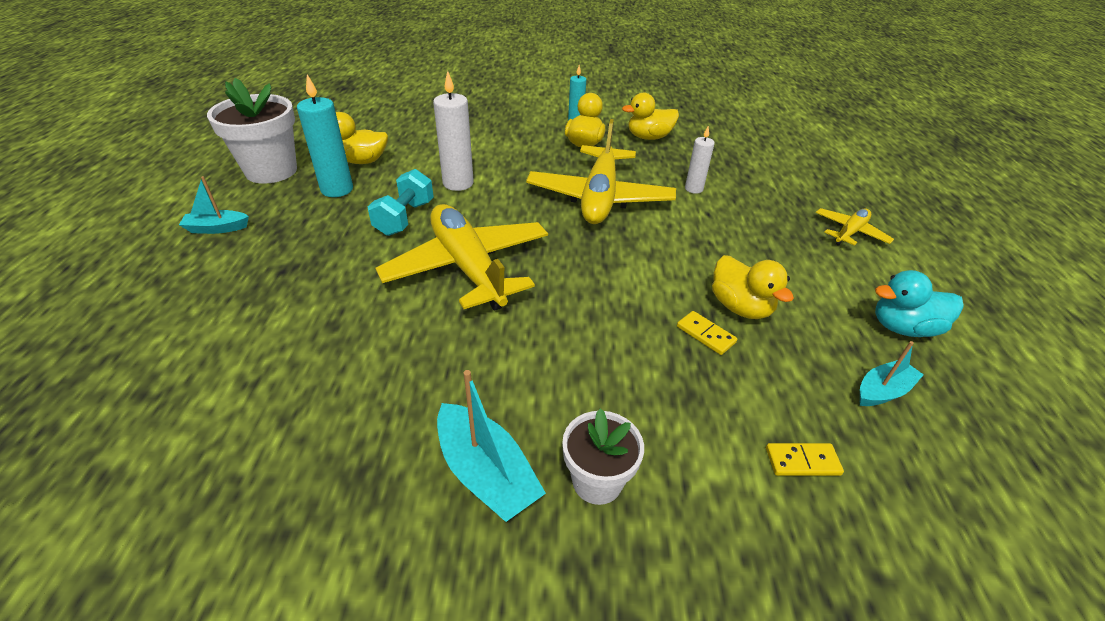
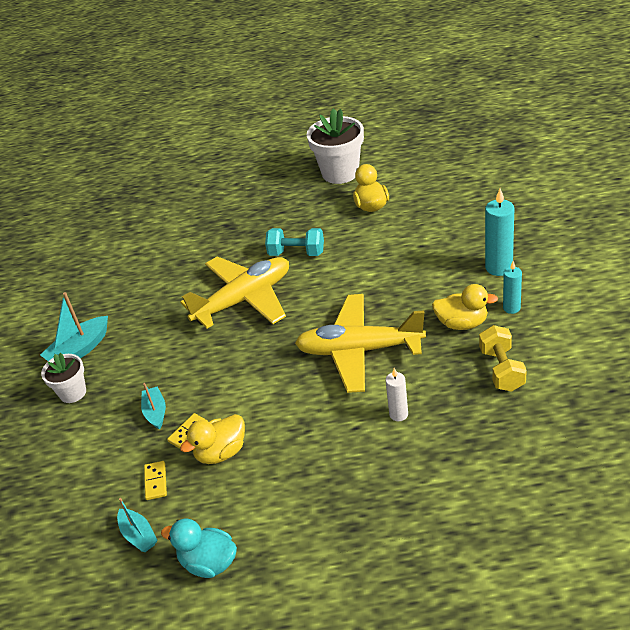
camera: 90 degrees right, 0 degrees up
turquoise boat [179,176,249,234] -> turquoise boat moved to [141,383,166,430]
turquoise candle [297,74,353,197] -> turquoise candle moved to [485,188,514,276]
white candle [433,71,474,191] -> none
yellow duck [622,92,679,140] -> yellow dumbbell [479,325,527,392]
yellow domino [766,443,844,476] -> yellow domino moved to [144,461,167,500]
yellow plane [816,208,894,246] -> none
turquoise duck [875,270,963,337] -> turquoise duck turned 60 degrees counterclockwise [161,518,237,578]

